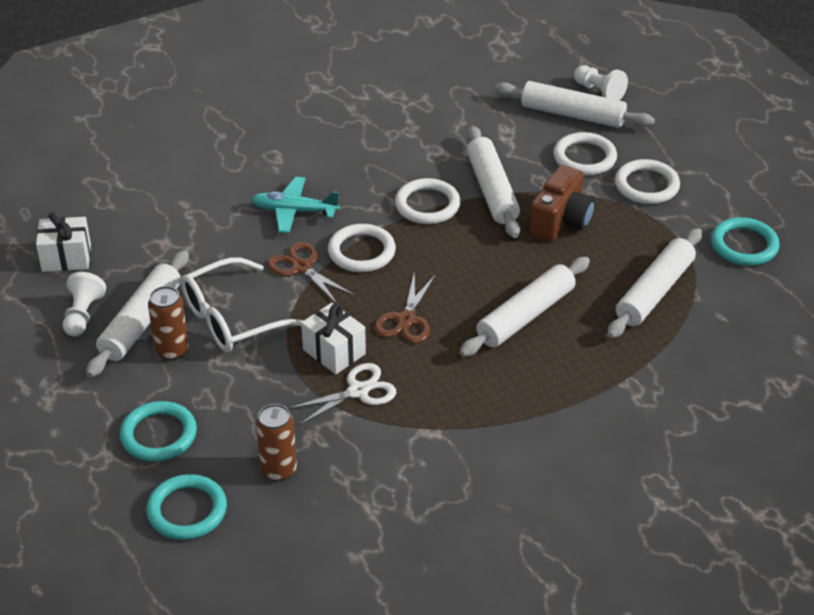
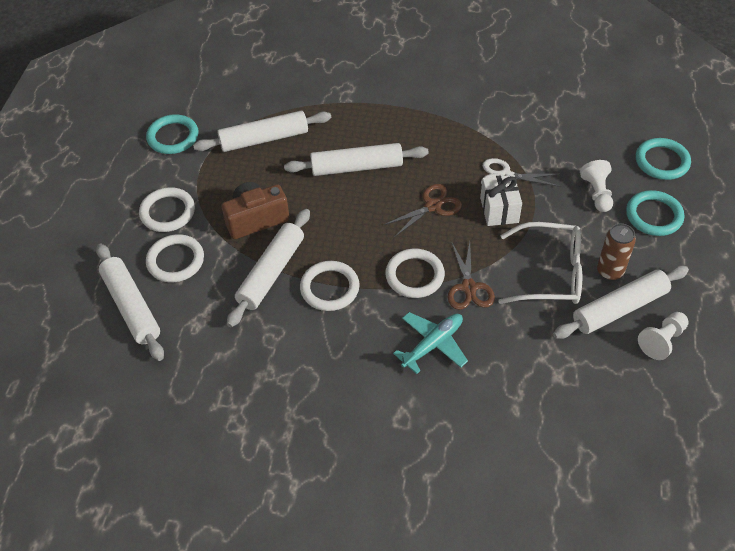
camera: 140 degrees left, 10 degrees up
white gift [36,212,91,272] -> none
turquoise plane [251,177,340,233] -> turquoise plane turned 90 degrees counterclockwise [393,312,468,374]
brown can [256,404,297,481] -> none
white pawn [574,65,628,101] -> white pawn moved to [580,160,613,212]

